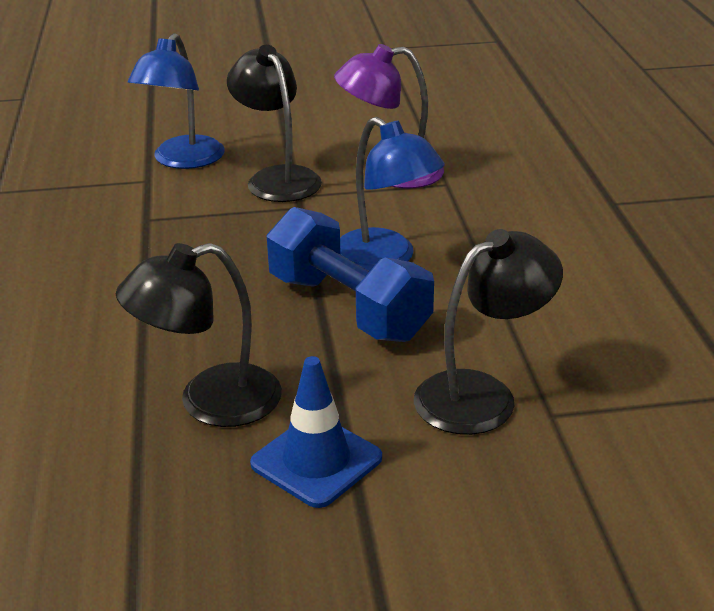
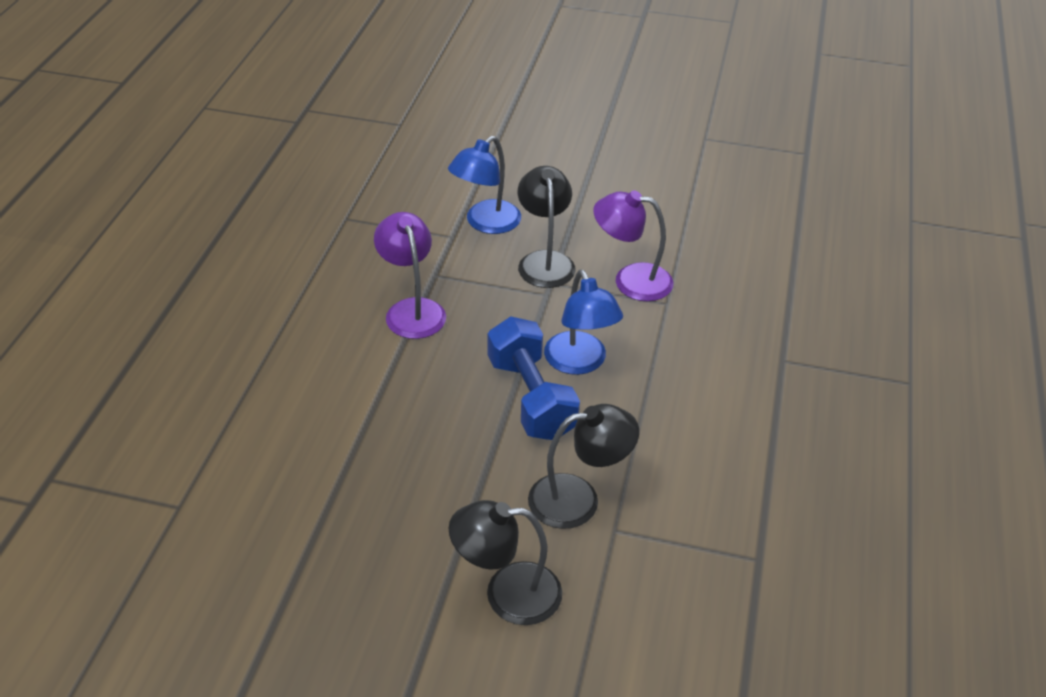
camera: 20 degrees right, 10 degrees up
black lamp [116,243,282,427] -> black lamp moved to [448,500,562,625]
blue traffic cone [250,356,382,508] -> none
none -> purple lamp [374,212,446,339]

